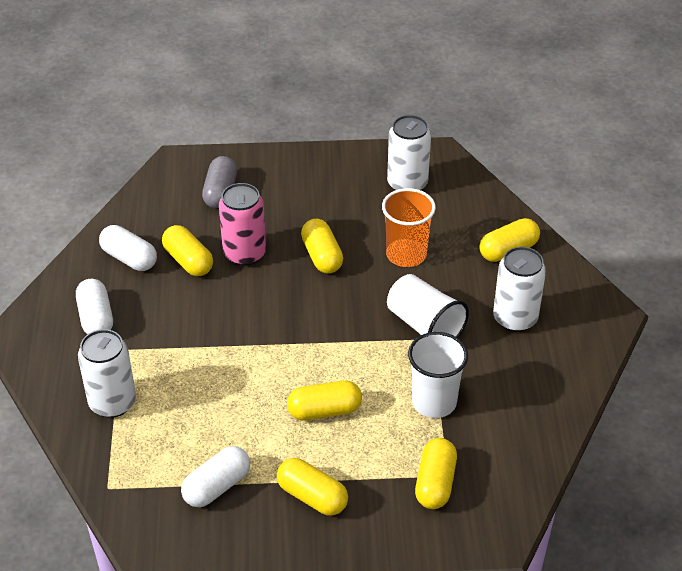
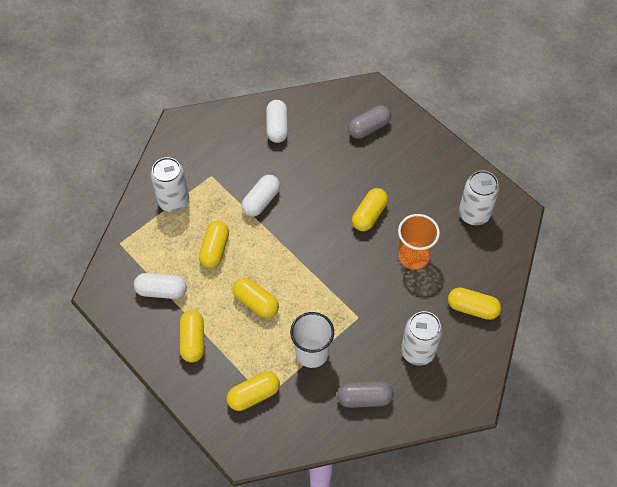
camera: 50 degrees right, 15 degrees up
white capsule [76,279,113,334] -> white capsule moved to [242,175,280,217]
yellow capsule [162,225,213,276] -> yellow capsule moved to [199,221,229,268]
pink can [219,183,266,266] -> none
white cup [387,274,469,338] -> none
none -> grey capsule [337,381,394,408]

